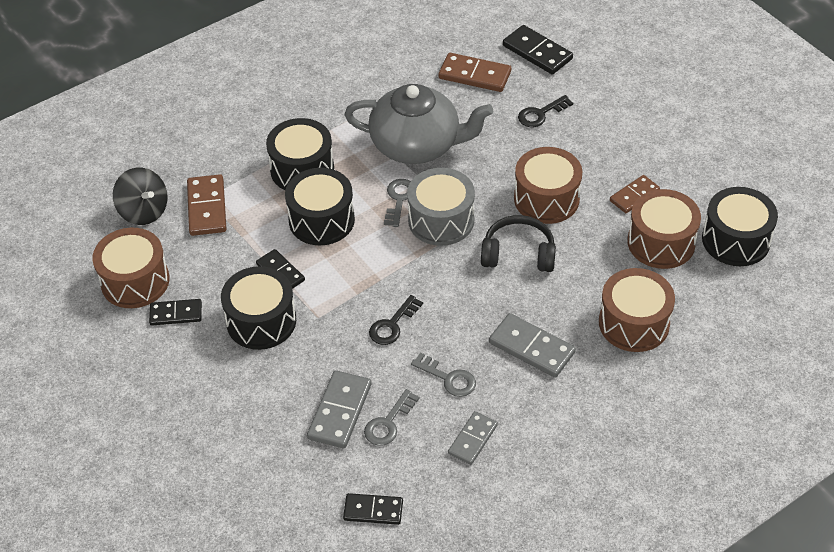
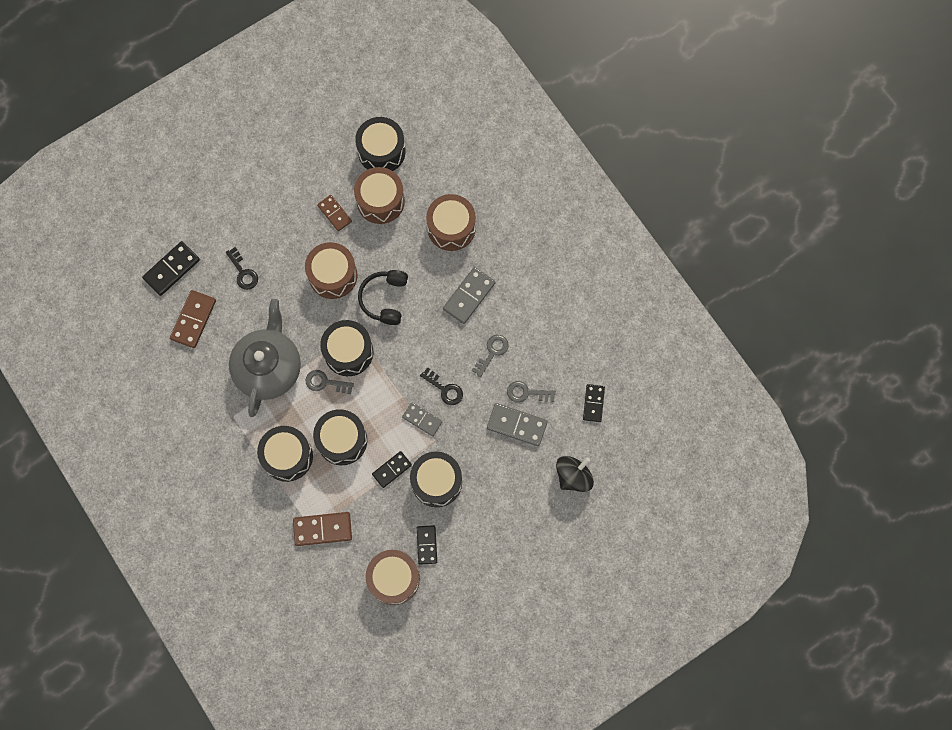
camera: 90 degrees left, 25 degrees up
black spinning top [113,168,168,225] -> black spinning top moved to [556,456,594,492]
grey key [364,389,420,446] -> grey key turned 150 degrees clockwise [507,381,556,403]
grey drum [407,168,475,246] -> black drum [320,320,373,376]
grey domino [448,411,498,465] -> grey domino moved to [402,402,442,436]

